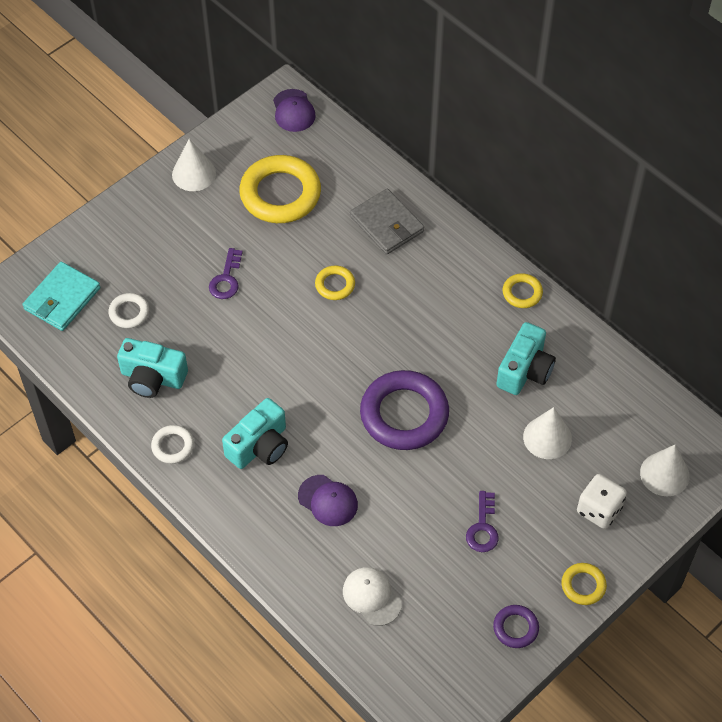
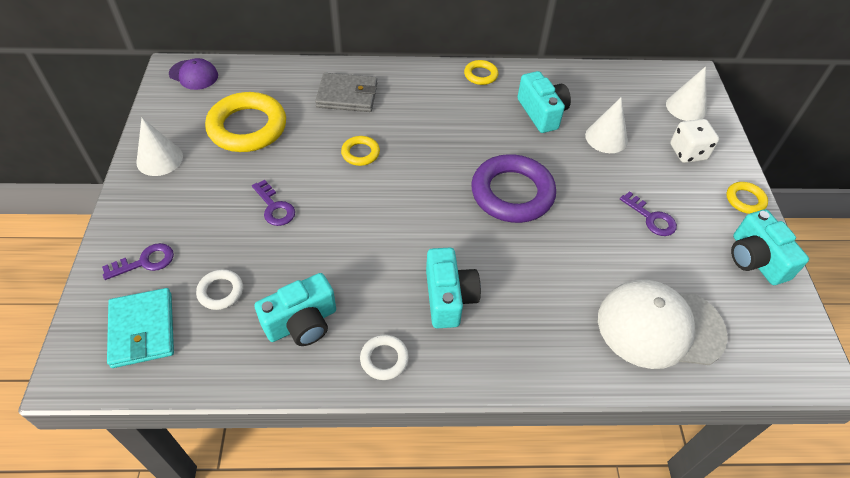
camera: 50 degrees left, 5 degrees down
purple cap [298,475,358,526] -> none
white cap [343,567,402,626] -> white cap [598,279,728,369], size x1.88
purple ring [493,605,539,648] -> turquoise camera [731,209,809,285]
none -> purple key [102,243,174,280]

